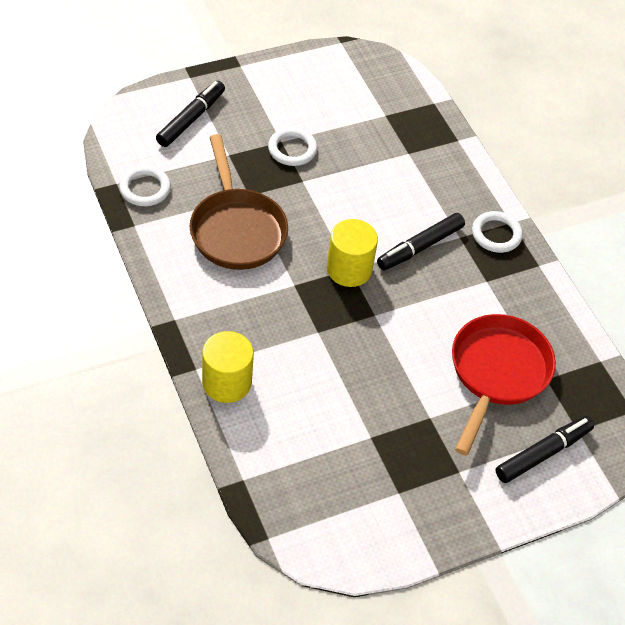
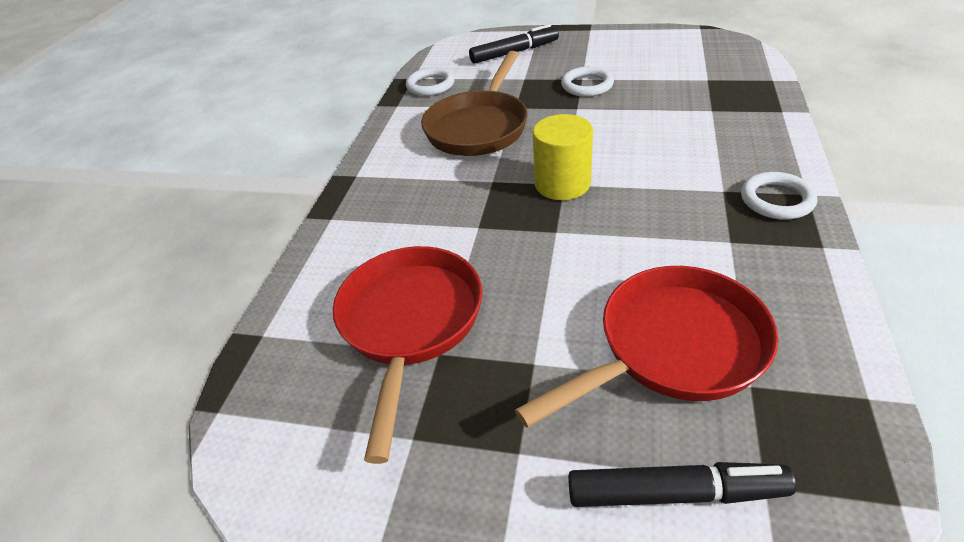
camera: 45 degrees right, 10 degrees down
yellow cylinder [202,331,254,403] -> none
black marker [377,213,465,271] -> none
none -> red pan [333,246,482,464]

